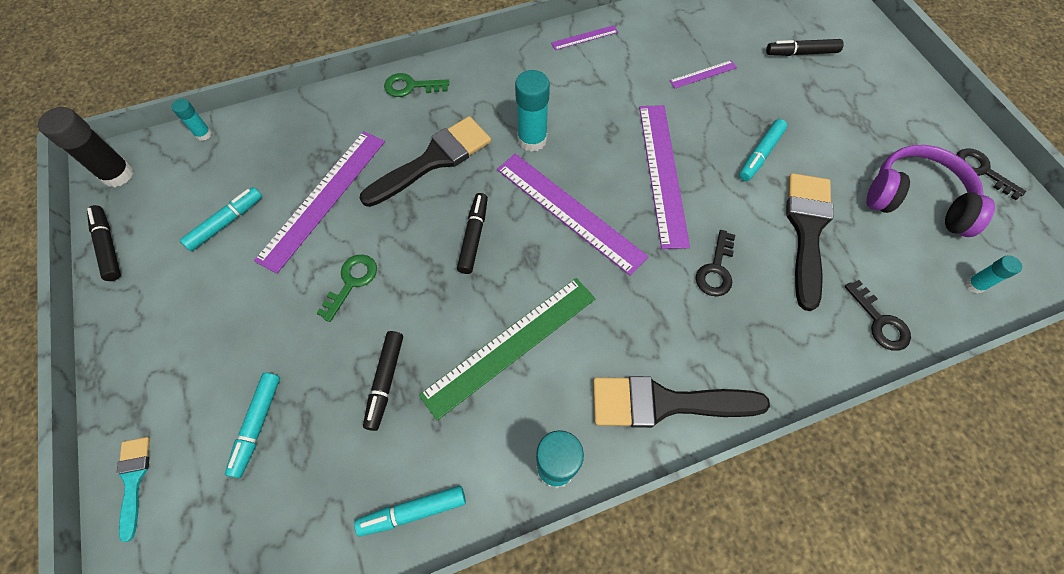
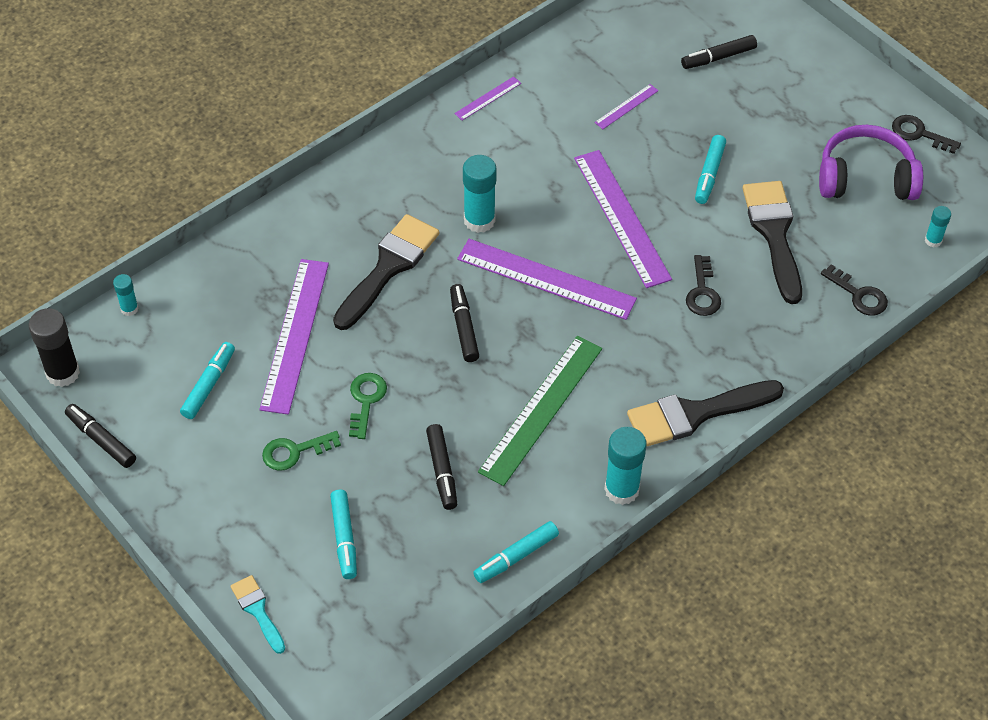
camera: 20 degrees left, 10 degrees down
green key [384,73,449,97] -> green key moved to [262,431,341,471]

